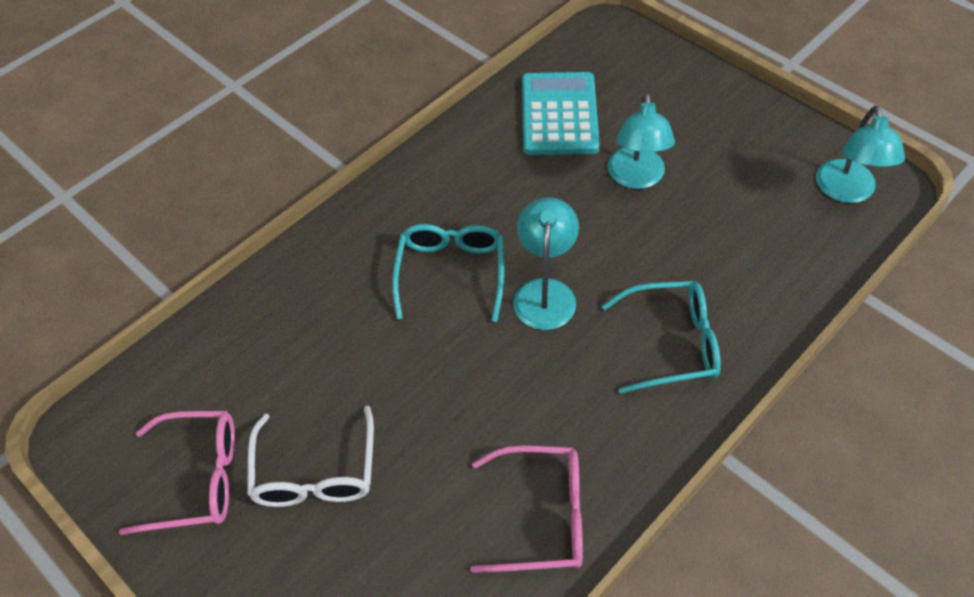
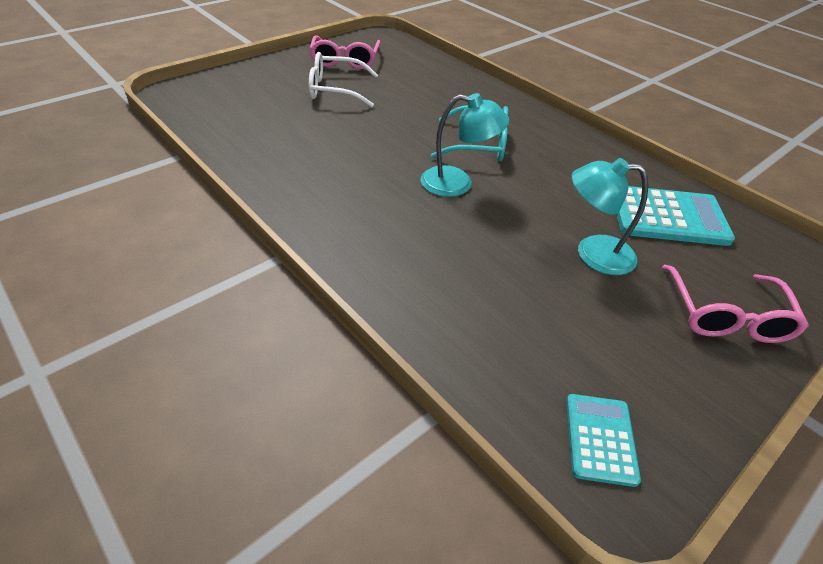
camera: 90 degrees right, 10 degrees down
pink glasses [470,446,583,573] -> pink glasses moved to [662,265,809,343]
turquoise glasses [601,281,721,394] -> none
turquoise lamp [816,106,905,203] -> turquoise calculator [566,394,641,487]

